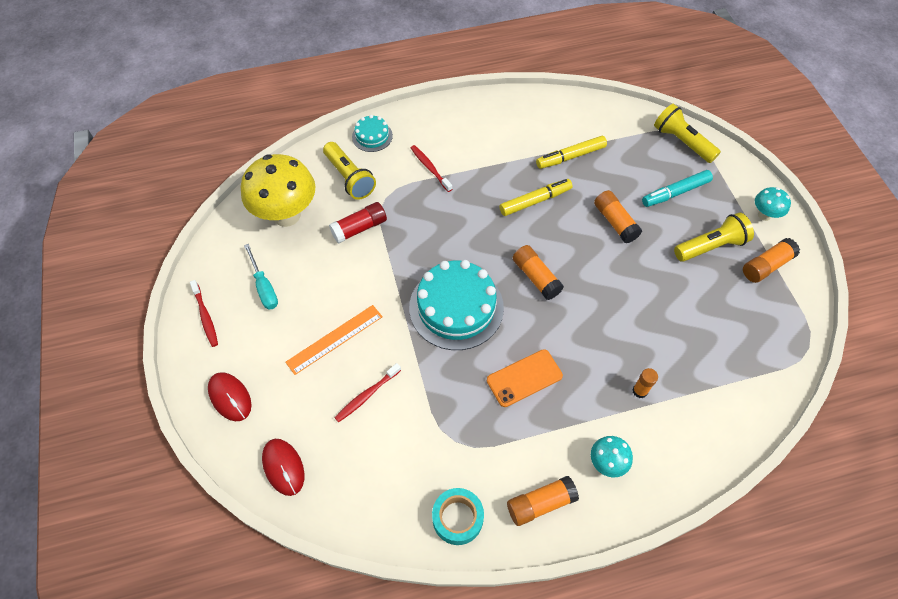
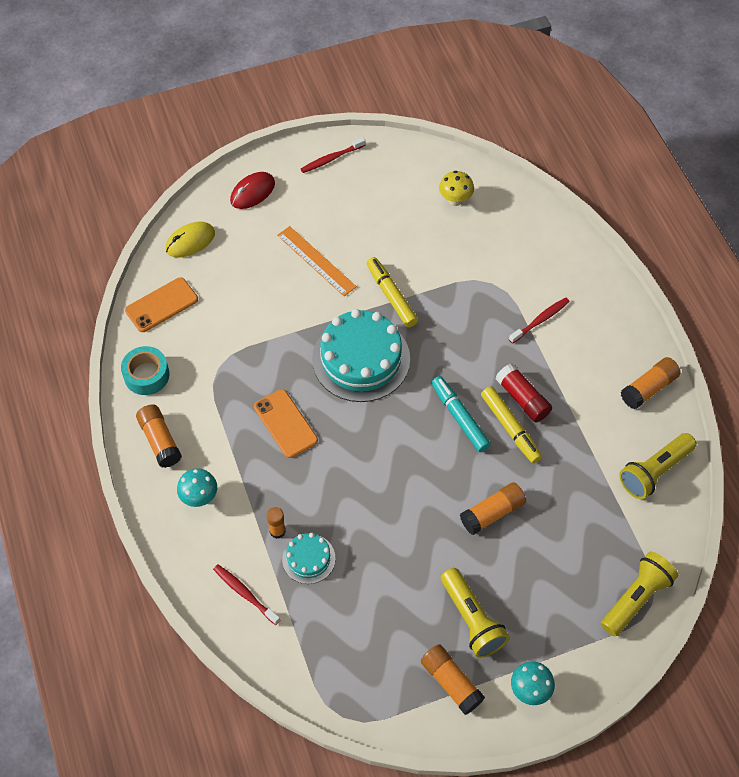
camera: 85 degrees right, 0 degrees up
yellow mushroom [241,154,316,227] -> yellow mushroom [439,171,474,206], size x0.48
turquoise screwdriver [244,244,278,310] -> none
red mouse [262,439,304,496] -> yellow mouse [166,222,215,257]
yellow flashlight [323,142,376,200] -> yellow flashlight moved to [619,433,696,499]
red glue stick [329,202,387,244] -> red glue stick moved to [496,364,552,422]
red toothbrush [334,363,401,422] -> red toothbrush moved to [213,564,280,625]
turquoise cake [352,115,393,152] -> turquoise cake moved to [282,533,335,584]
orange glue stick [513,245,564,300] -> orange glue stick moved to [621,357,681,409]
yellow marker [536,136,607,169] -> yellow marker moved to [367,257,418,327]
turquoise marker [642,170,713,207] -> turquoise marker moved to [431,376,491,452]
none -> orange phone [125,277,198,332]

